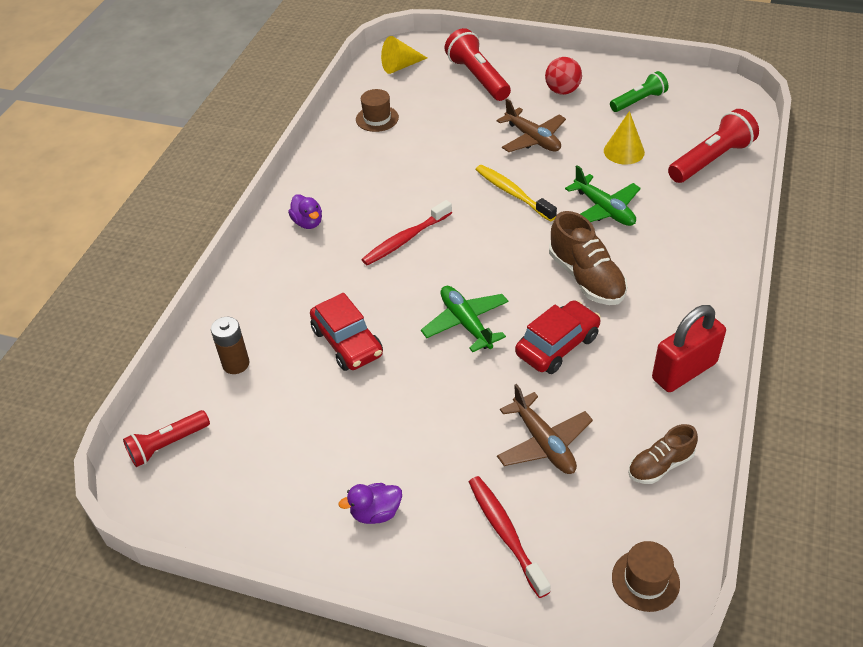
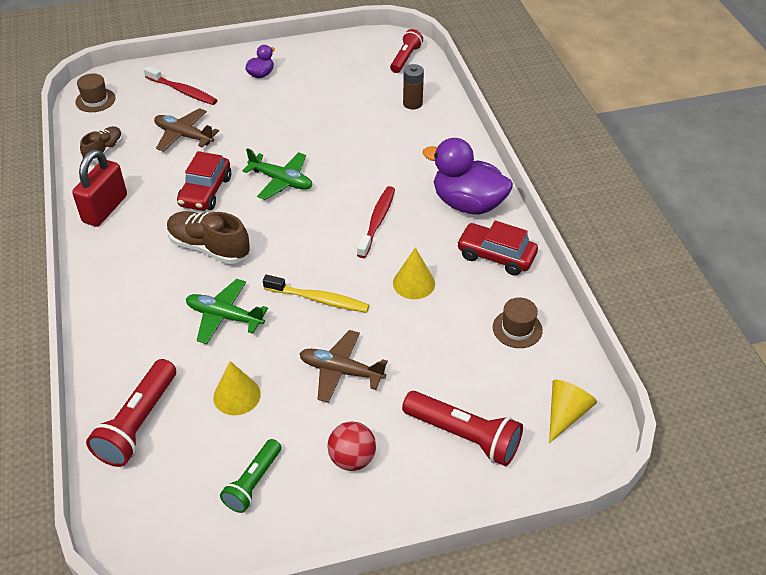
camera: 145 degrees right, 0 degrees up
purple duck [288,194,322,229] -> purple duck [423,138,513,214], size x2.11
red car [310,293,383,371] -> red car moved to [457,221,538,276]
none -> yellow cone [393,247,435,299]

